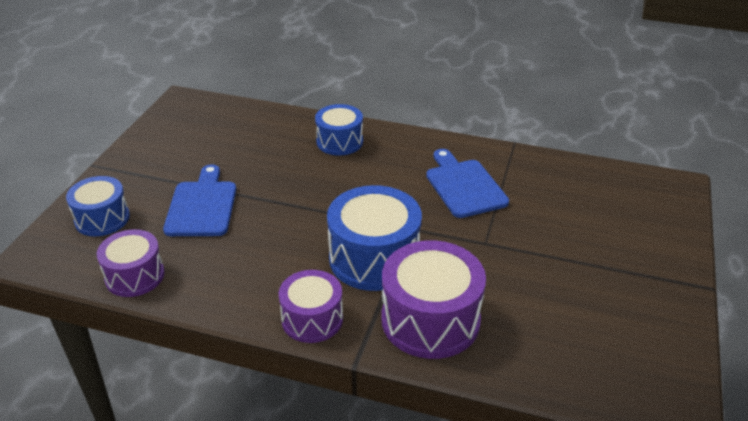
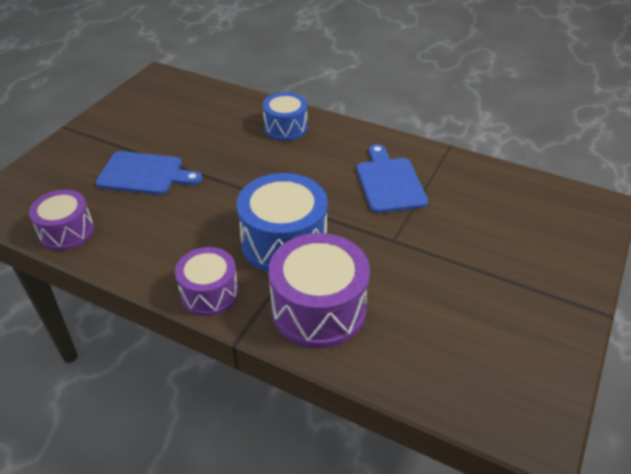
camera: 10 degrees right, 5 degrees up
blue drum [66,176,130,236] -> none
blue cutting board [163,164,236,236] -> blue cutting board turned 90 degrees clockwise [96,151,202,195]

